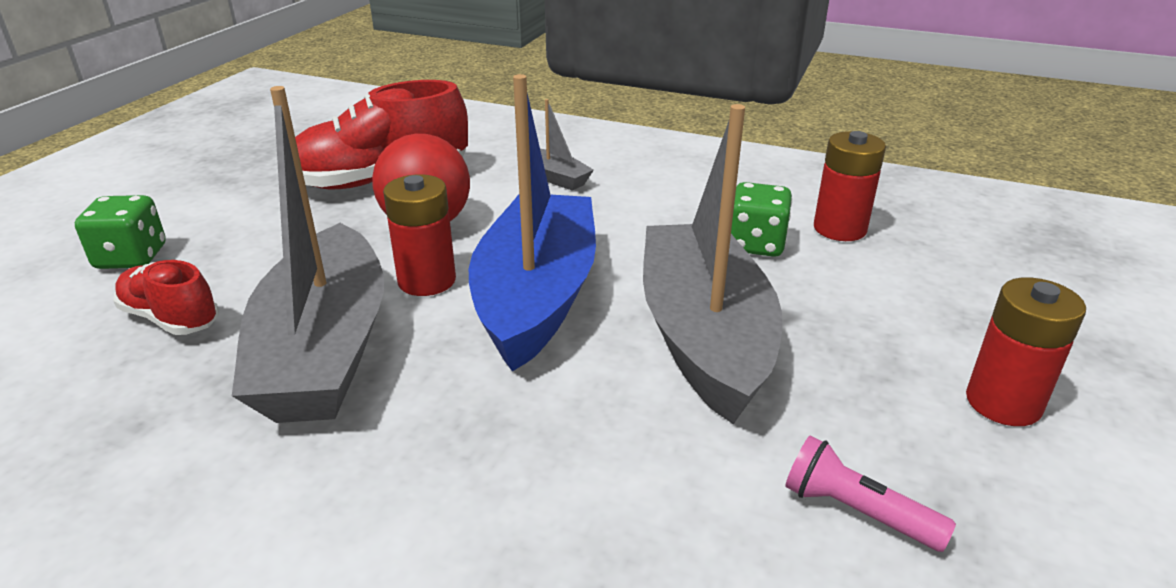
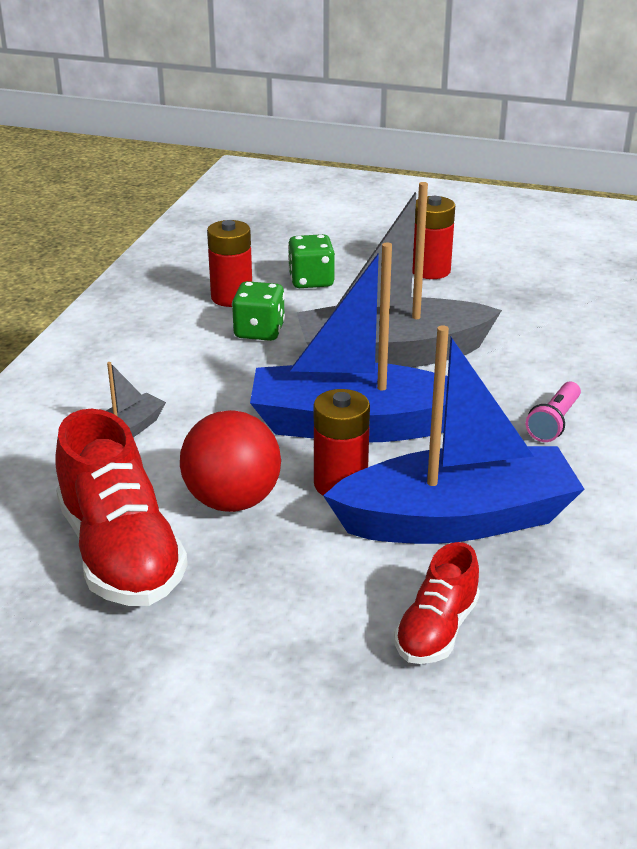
camera: 95 degrees left, 0 degrees up
green dice [75,195,166,269] -> green dice moved to [288,234,335,288]
grey boat [232,86,384,423] -> blue boat [323,325,585,544]
pink flashlight [785,436,956,552] -> pink flashlight moved to [526,381,581,442]

